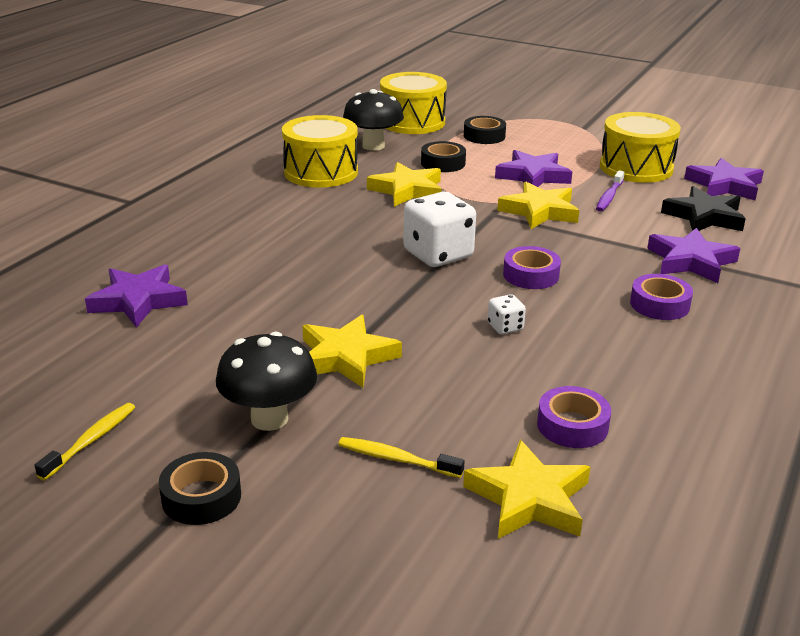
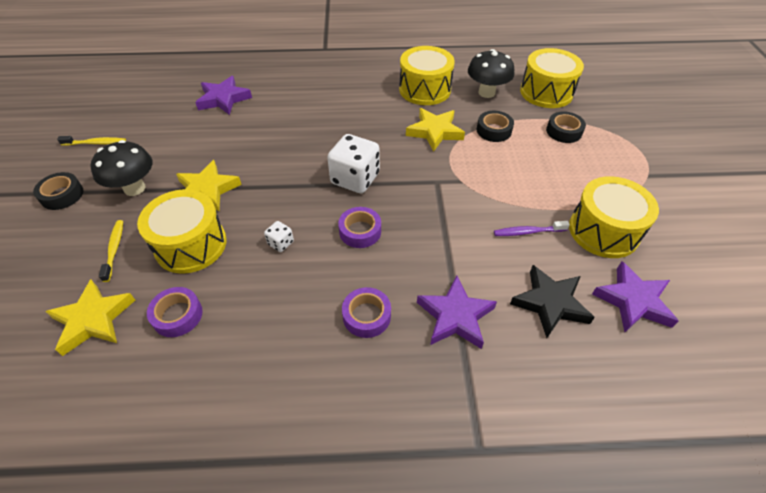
camera: 60 degrees right, 20 degrees up
purple star [495,150,572,187] -> none
yellow star [497,181,579,229] -> none
none -> yellow drum [137,189,227,274]

